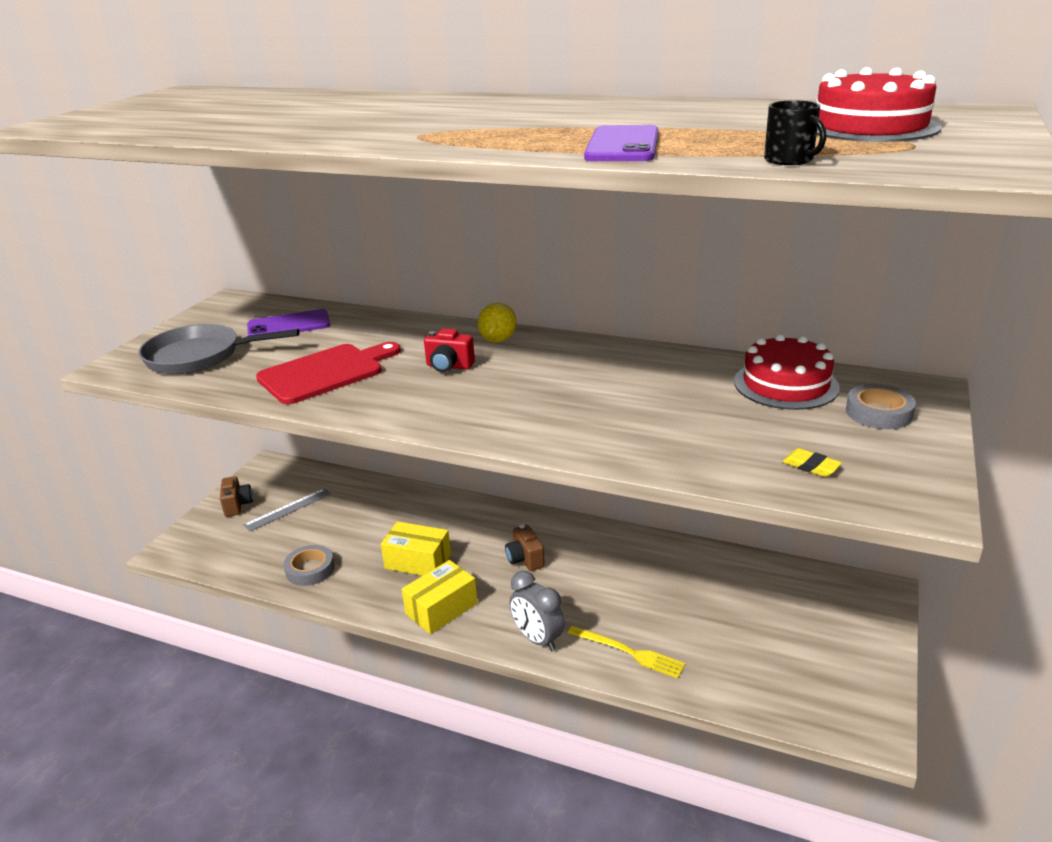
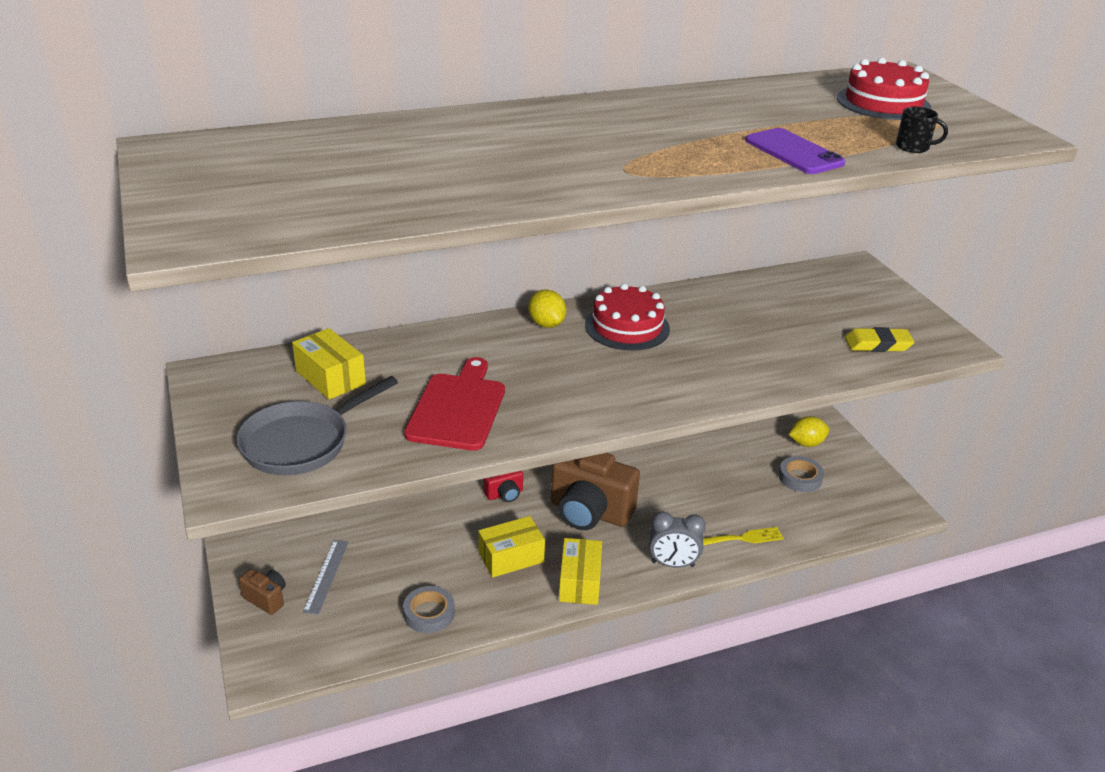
camera: 45 degrees left, 5 degrees up
purple phone [247,309,330,336] -> yellow box [292,328,366,400]
red camera [424,328,475,372] -> red camera moved to [483,471,523,502]
brown camera [505,525,545,571] -> brown camera [551,453,640,530], size x2.14
red cake [734,334,840,410] -> red cake moved to [585,283,670,351]
yellow eraser [782,448,842,477] -> yellow eraser [845,327,914,352], size x1.63
grey tape [846,384,916,429] -> grey tape moved to [779,456,824,492]
none -> yellow lemon [789,416,830,447]

